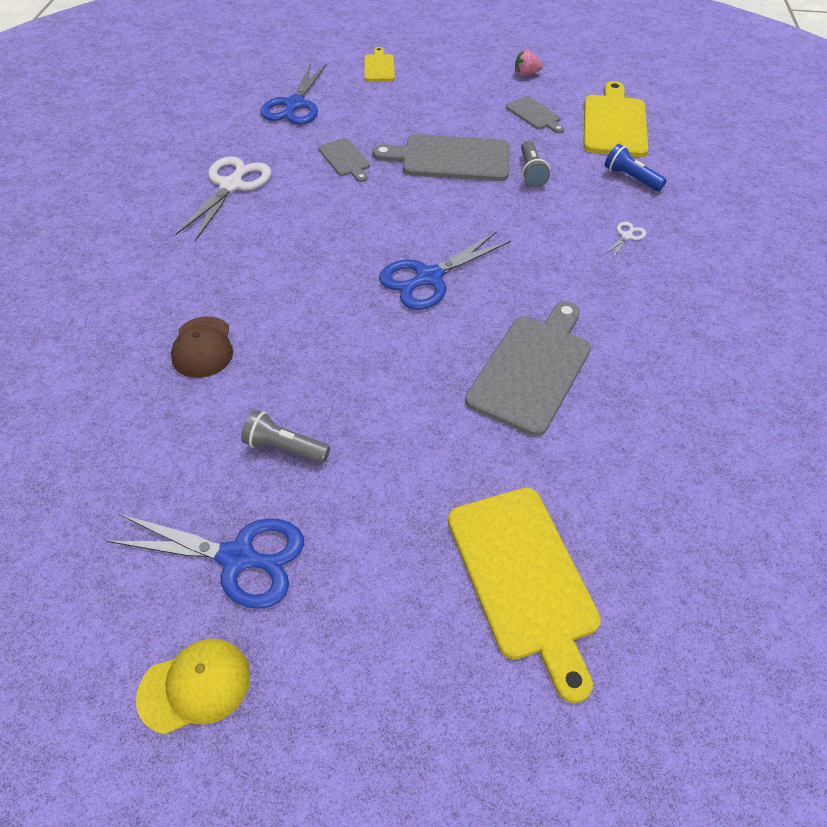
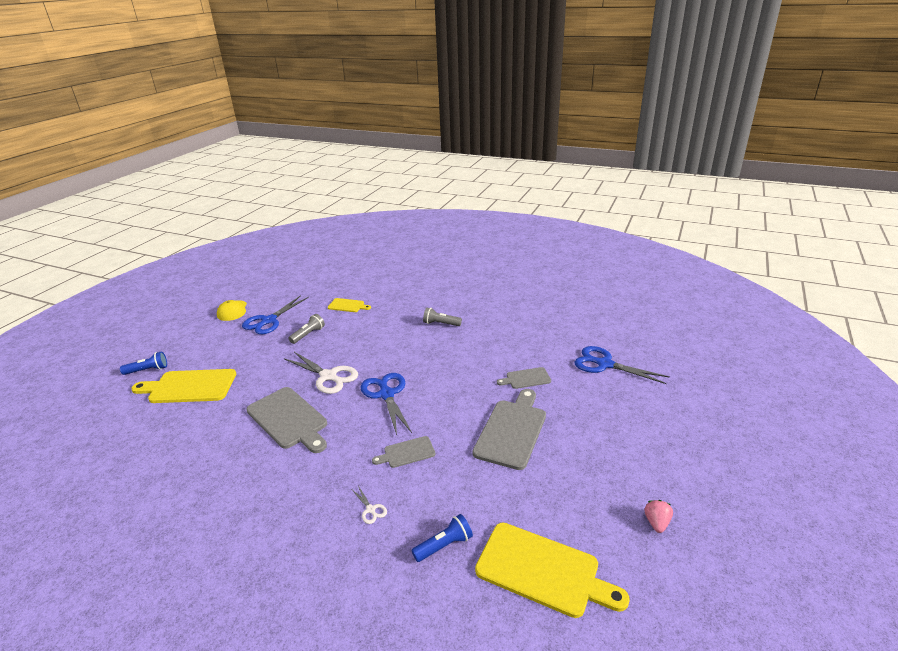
camera: 110 degrees right, 20 degrees down
brown cap [171,316,233,378] -> none
white scissors [175,156,271,241] -> white scissors moved to [285,352,358,394]
yellow cutting board [364,47,395,81] -> yellow cutting board moved to [328,298,371,312]
grey cutting board [506,96,564,133] -> grey cutting board moved to [372,436,436,468]
grey flashlight [521,141,550,187] -> grey flashlight moved to [423,308,462,326]
none -> blue flashlight [120,351,167,375]

